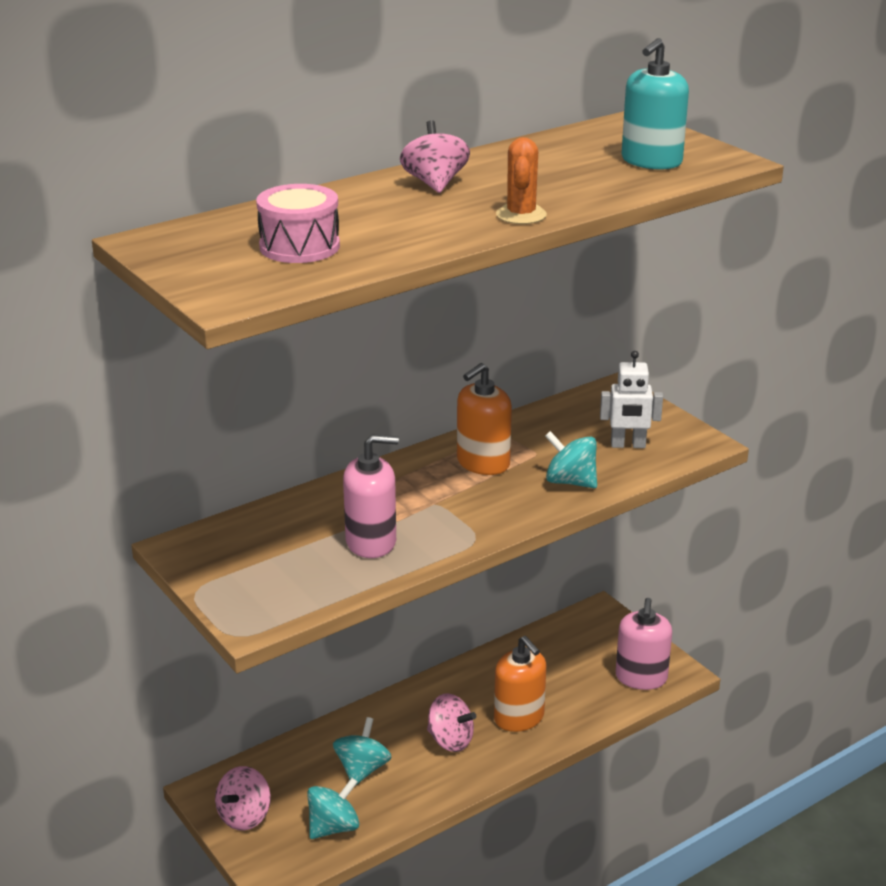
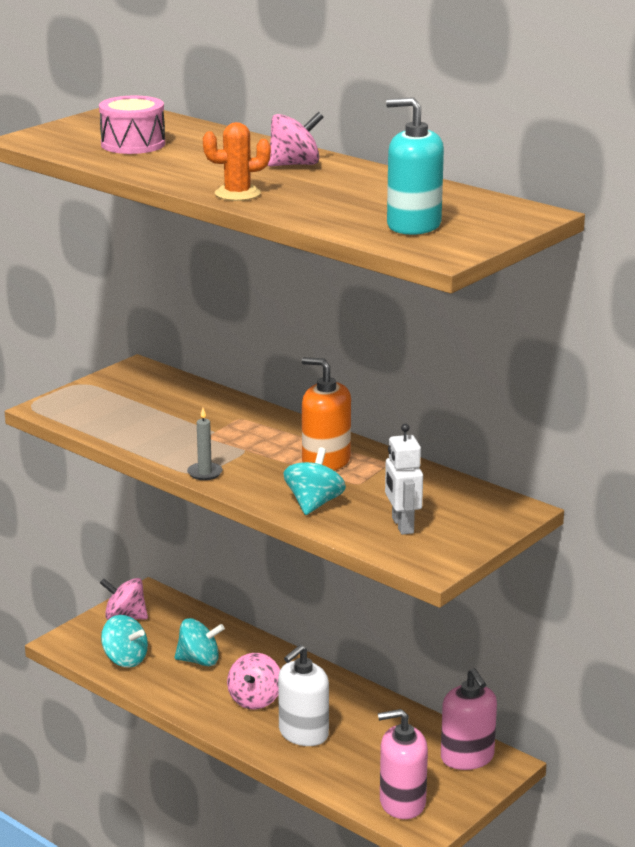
camera: 75 degrees right, 5 degrees down
pink soap dispenser [343,434,399,558] -> pink soap dispenser moved to [441,668,497,770]
orange soap dispenser [494,636,546,732] -> white soap dispenser [278,645,329,746]
none -> grey candle [187,408,223,480]

